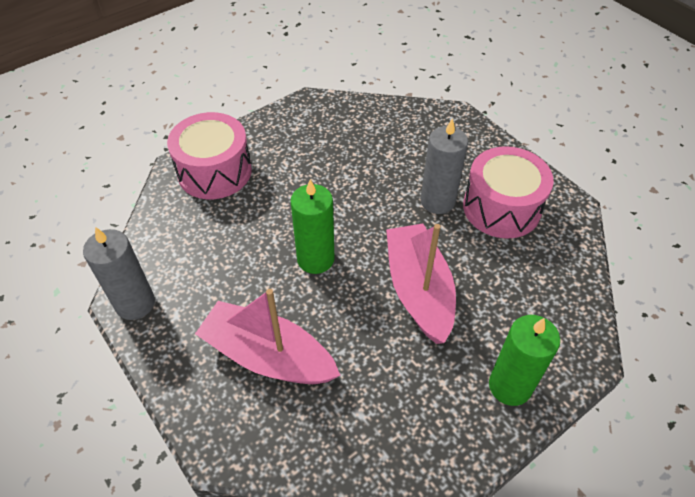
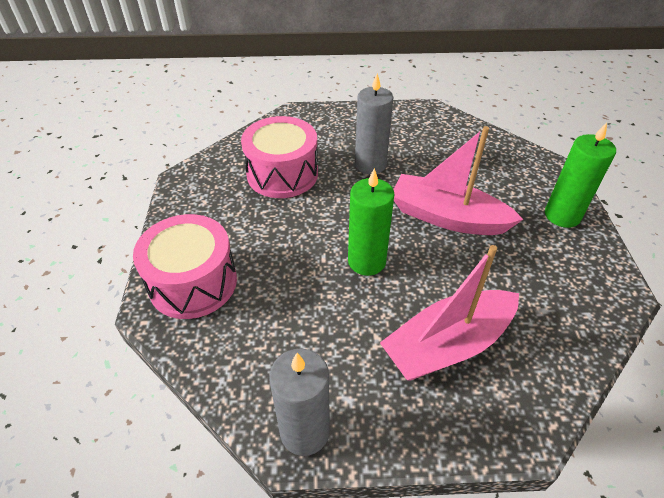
camera: 55 degrees left, 5 degrees down
pink drum [463,146,554,238] -> pink drum moved to [241,116,318,198]

